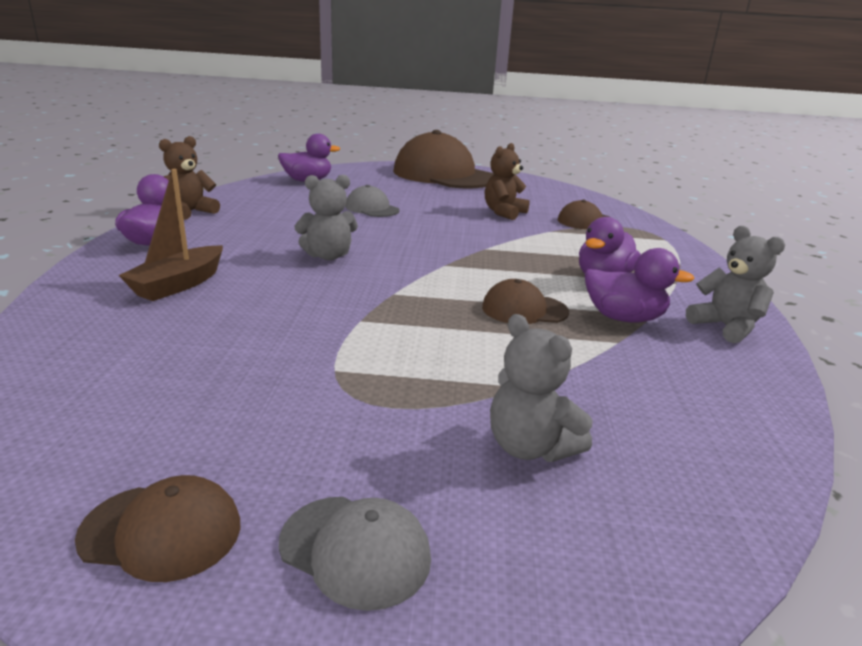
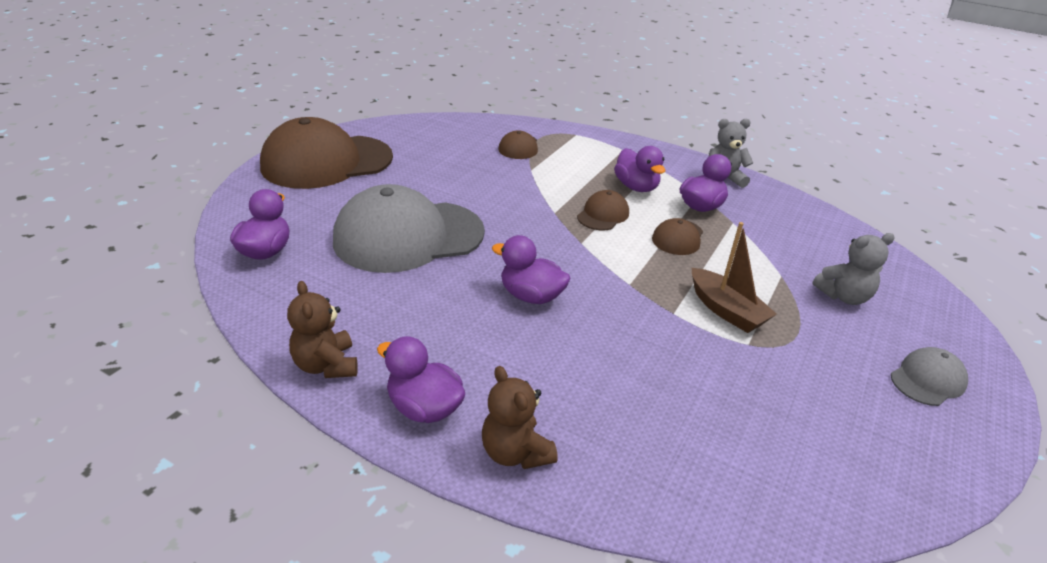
camera: 65 degrees left, 10 degrees up
brown cap [75,475,240,582] -> brown cap moved to [577,190,629,230]
brown boat [118,169,223,301] -> brown boat moved to [692,222,777,333]
grey teddy bear [295,175,358,260] -> purple duck [492,235,570,304]
grey cap [346,185,400,217] -> grey cap [333,184,485,273], size x2.28
brown teddy bear [485,143,530,220] -> brown teddy bear moved to [482,366,558,469]

